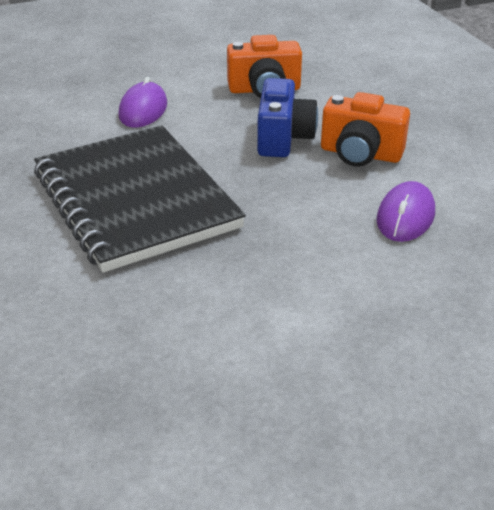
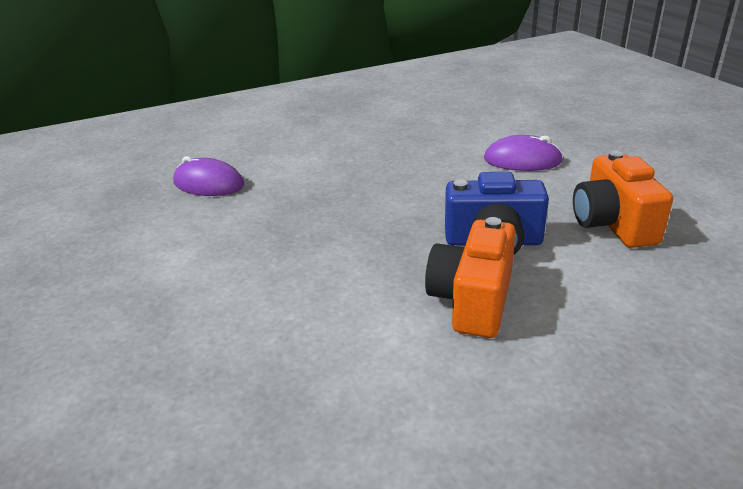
camera: 90 degrees right, 5 degrees down
black notebook [34,125,246,273] -> none
purple mouse [377,181,435,242] -> purple mouse moved to [173,156,244,196]

